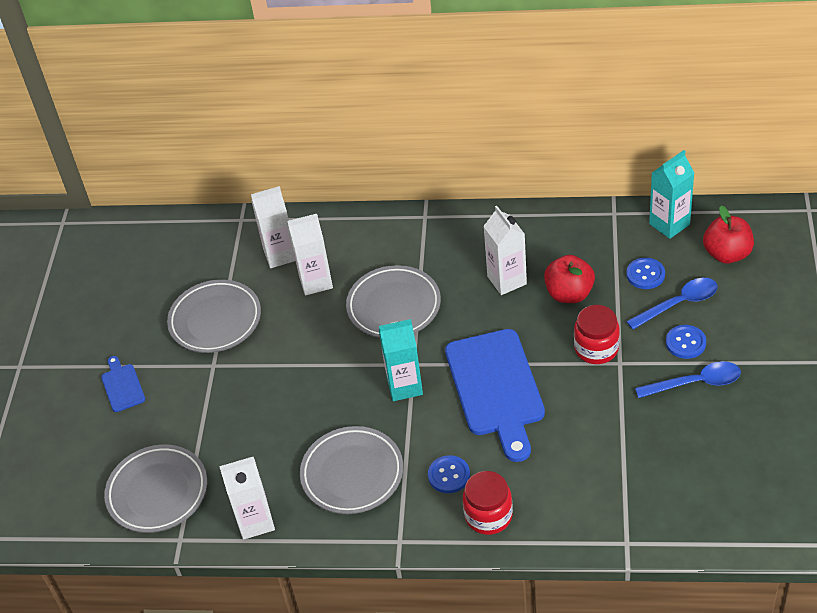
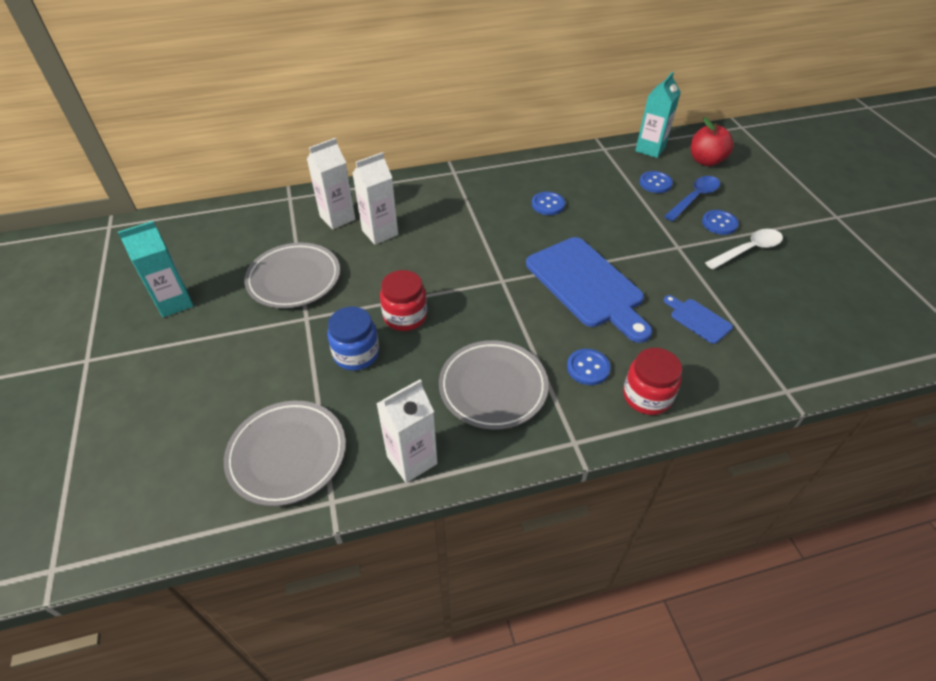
camera: 25 degrees left, 0 degrees up
blue cutting board [101,356,145,412] -> blue cutting board moved to [664,295,733,344]
grey plate [346,265,441,338] -> none
turquoise carton [379,319,423,401] -> turquoise carton moved to [118,221,193,317]
white carton [483,206,527,295] -> blue button [532,192,565,215]
red apple [544,255,595,303] -> none
red jar [574,305,620,364] -> red jar moved to [380,270,427,331]
blue spoon [635,361,741,398] -> white spoon [705,229,783,270]
none -> blue jar [327,307,379,371]

